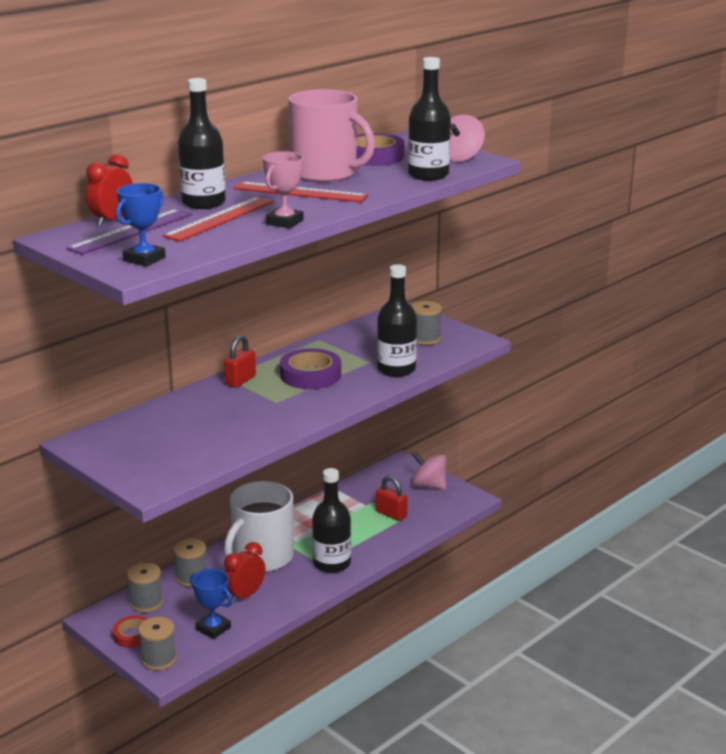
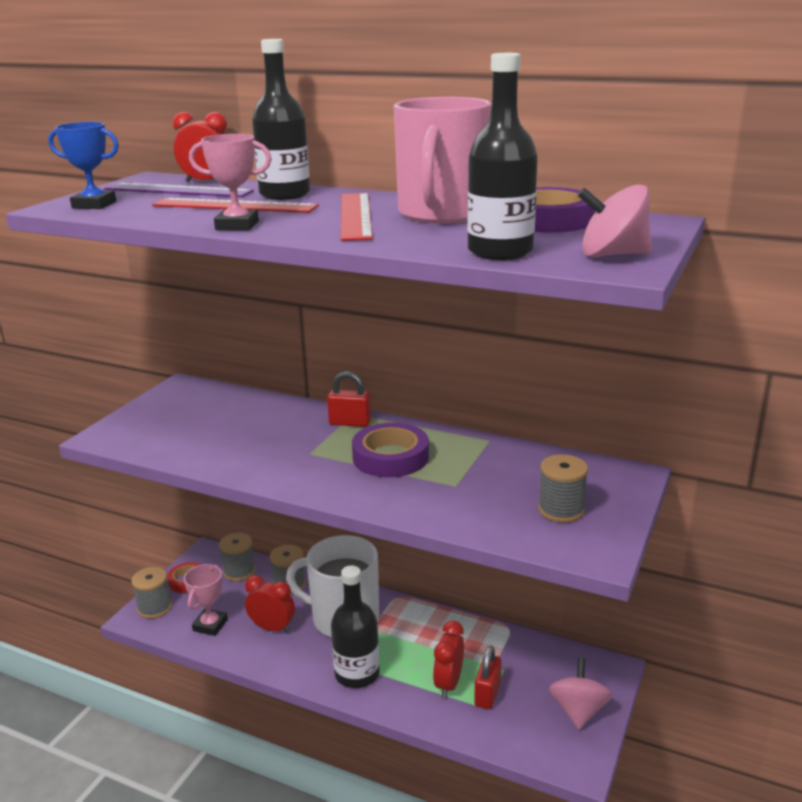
camera: 70 degrees right, 0 degrees up
blue trophy [190,569,233,639] -> pink trophy [184,564,228,636]
black bottle [377,264,417,377] -> none
none -> red clock [433,621,464,698]

